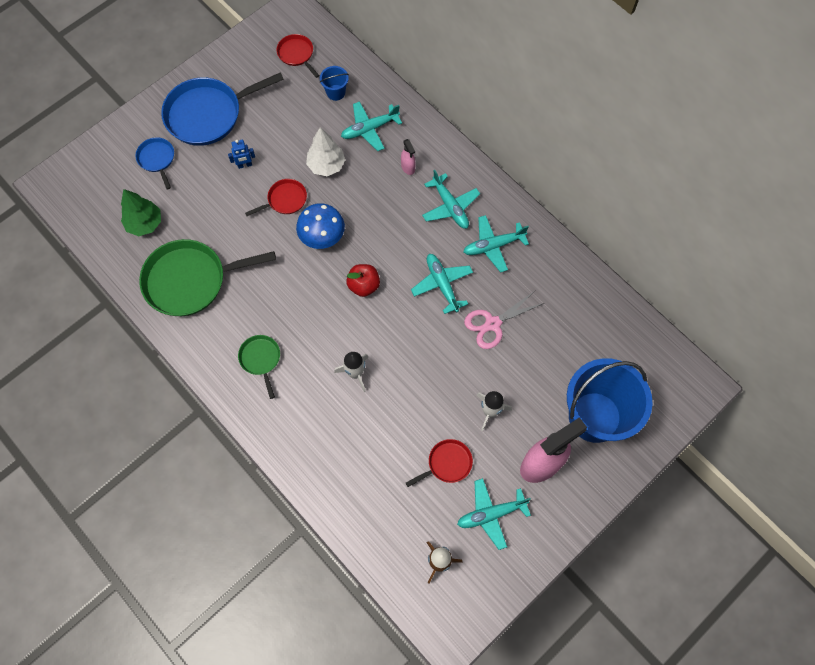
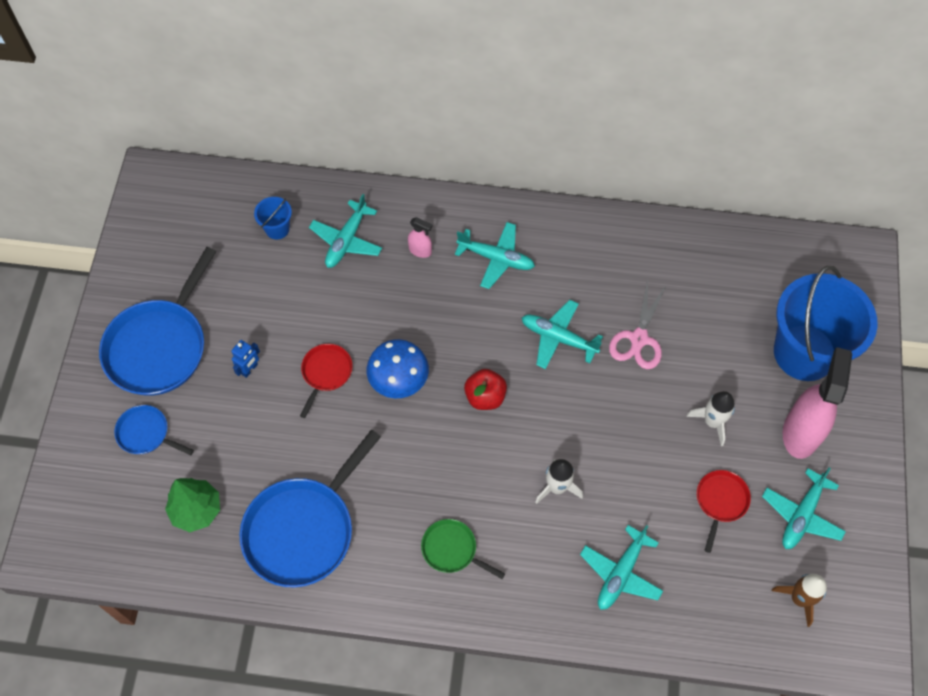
camera: 40 degrees left, 5 degrees down
green pan [139,239,276,316] -> blue pan [239,430,381,587]
red pan [276,34,319,78] -> none
white tree [306,127,345,176] -> none
turquoise plane [463,215,529,273] -> turquoise plane moved to [580,525,663,610]

